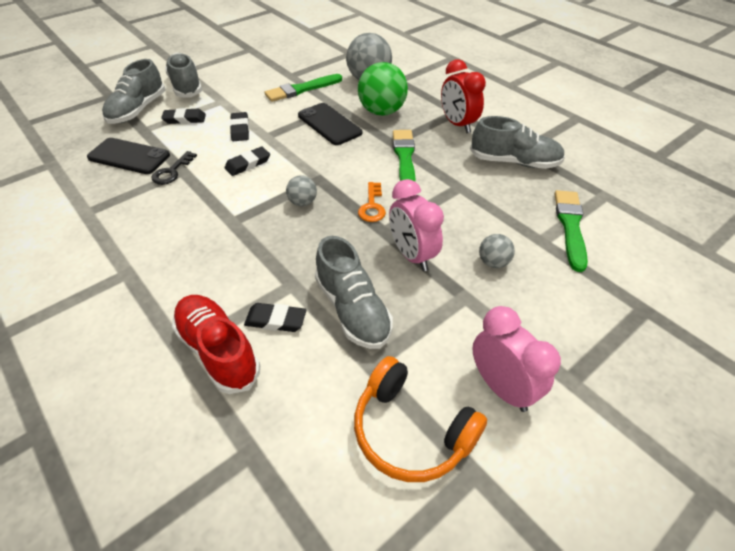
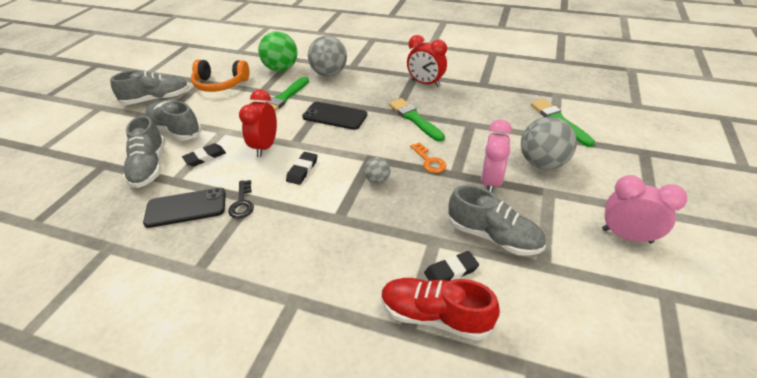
camera: 30 degrees left, 5 degrees down
black eraser [230,112,249,141] -> red clock [239,89,277,157]
orange headphones [354,356,487,482] -> orange headphones moved to [191,60,249,92]
green ball [358,62,408,116] -> green ball moved to [258,31,298,71]
pink clock [389,179,444,271] -> pink clock turned 75 degrees clockwise [481,120,512,192]
grey shoe [470,116,565,169] -> grey shoe moved to [110,70,189,105]
grey ball [479,234,515,268] -> grey ball [521,117,577,169], size x1.99

